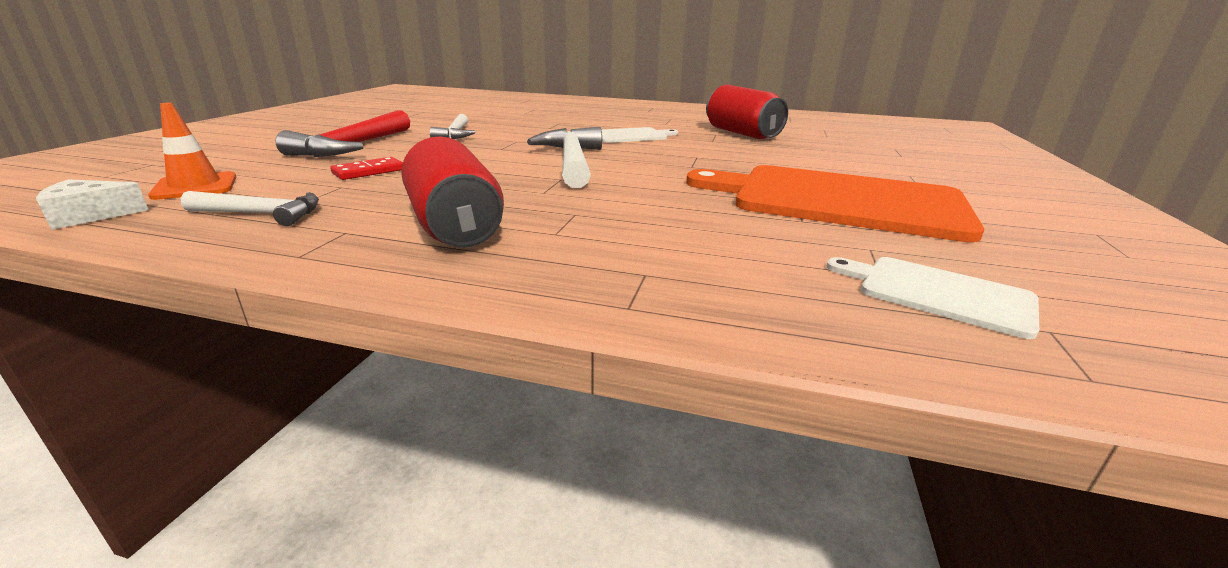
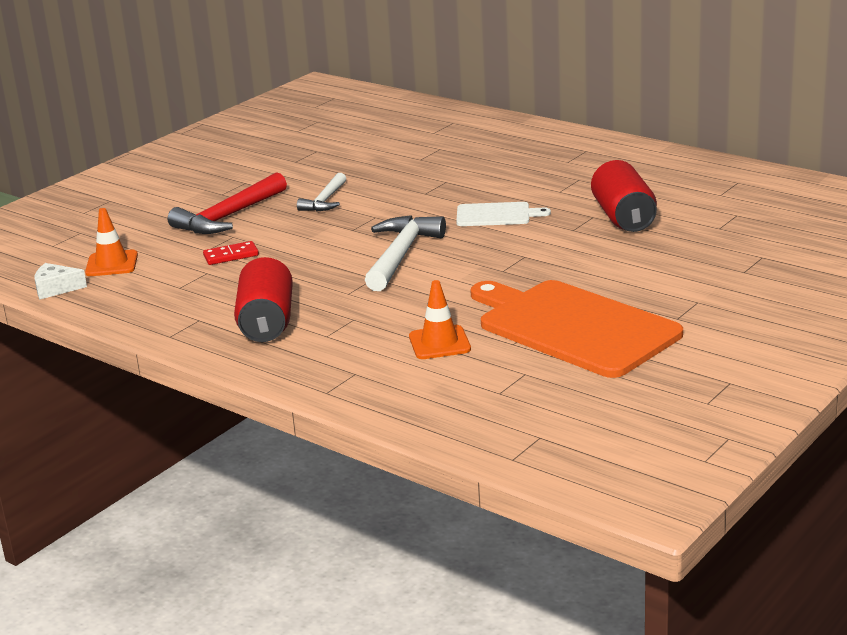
camera: 25 degrees right, 0 degrees up
white hammer [181,191,319,226] -> none
white cutting board [826,257,1039,339] -> none
none -> orange traffic cone [409,280,471,359]

